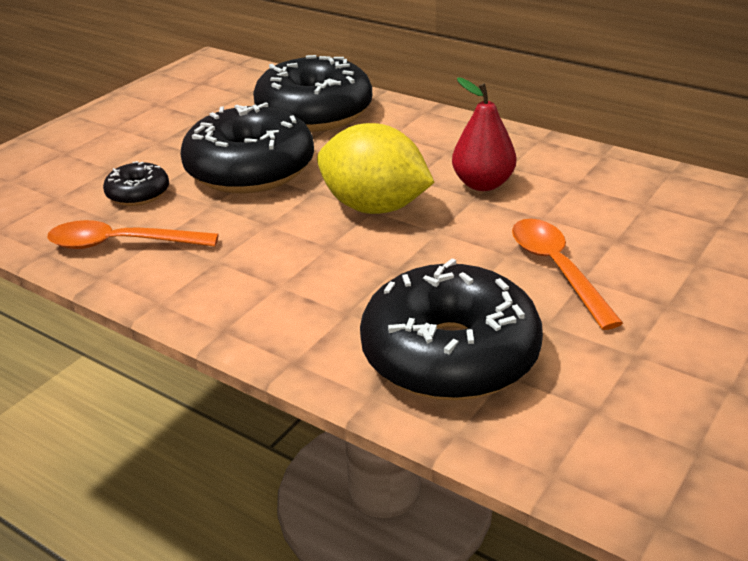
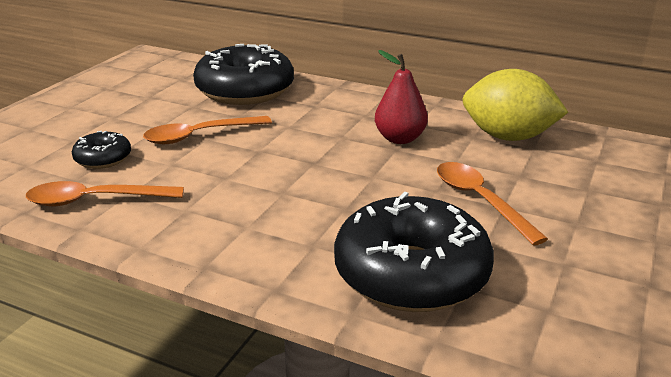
camera: 10 degrees left, 5 degrees down
black donut [180,102,314,193] -> orange spoon [143,116,272,144]
yellow lemon [317,123,435,214] -> yellow lemon moved to [462,69,568,141]

